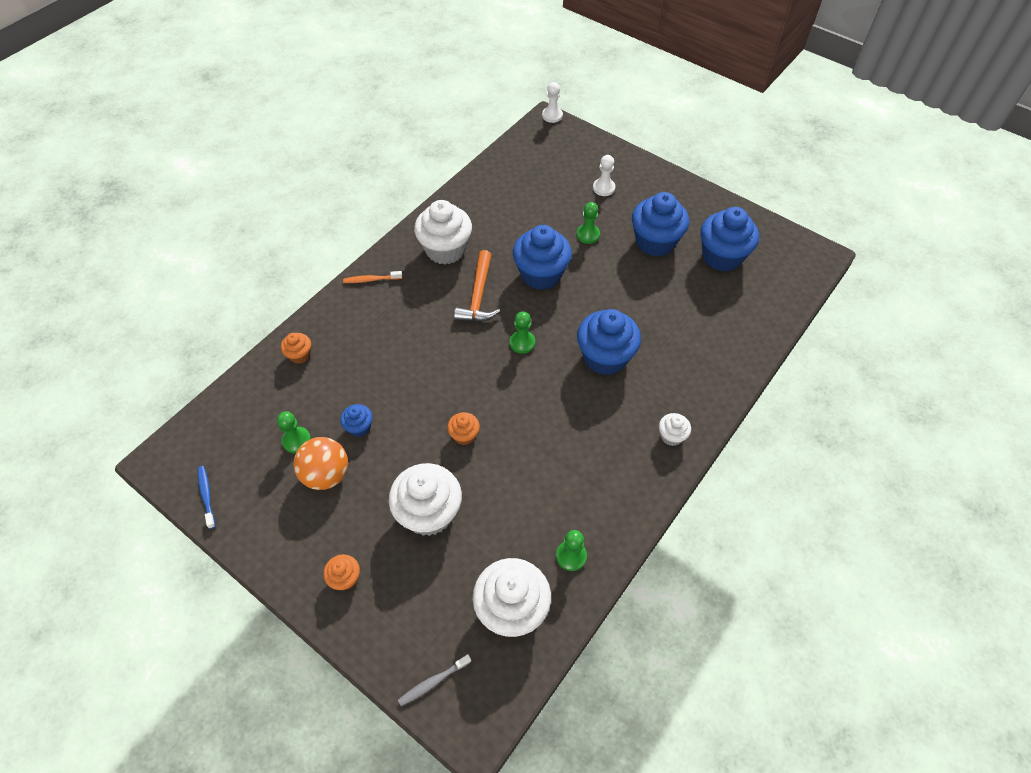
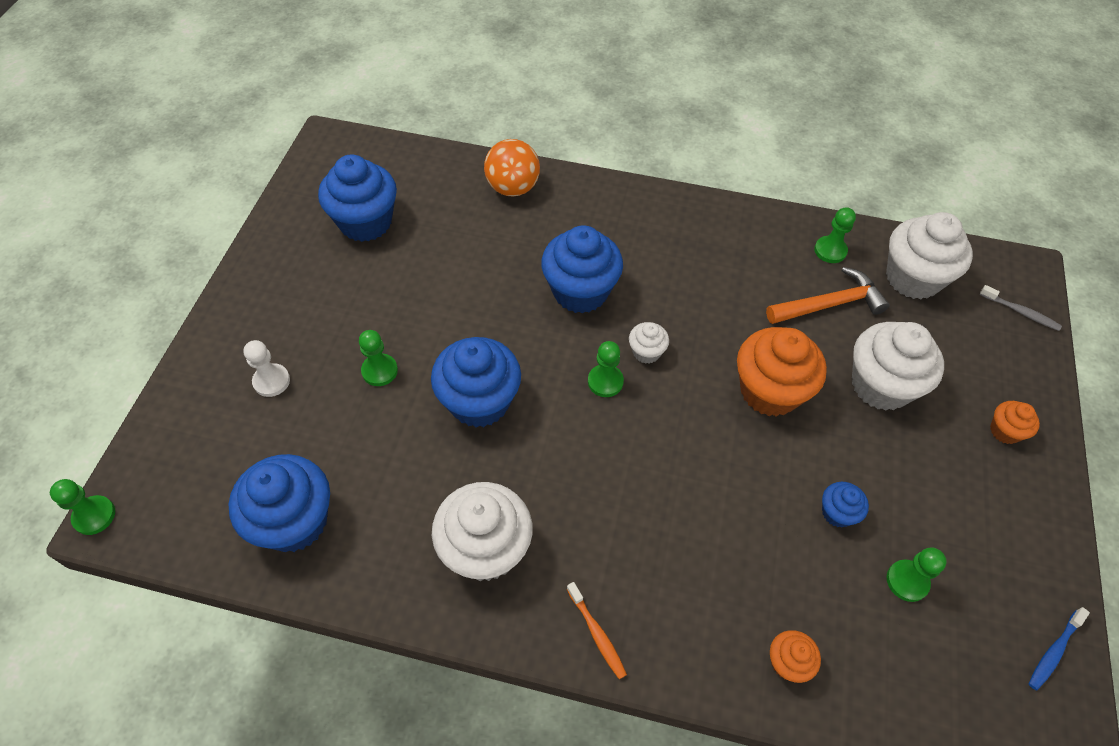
camera: 115 degrees left, 0 degrees up
orange ball [293,437,348,490] -> orange ball moved to [484,139,540,197]
orange cupcake [447,412,480,445] -> orange cupcake [737,327,827,417], size x2.07
orange hammer [454,250,500,322] -> orange hammer moved to [766,267,889,324]
white pawn [542,82,563,123] -> green pawn [50,479,115,535]
blue cupcake [632,192,689,257] -> blue cupcake moved to [228,454,330,552]
white cupcake [659,413,691,446] -> white cupcake moved to [629,322,669,364]

